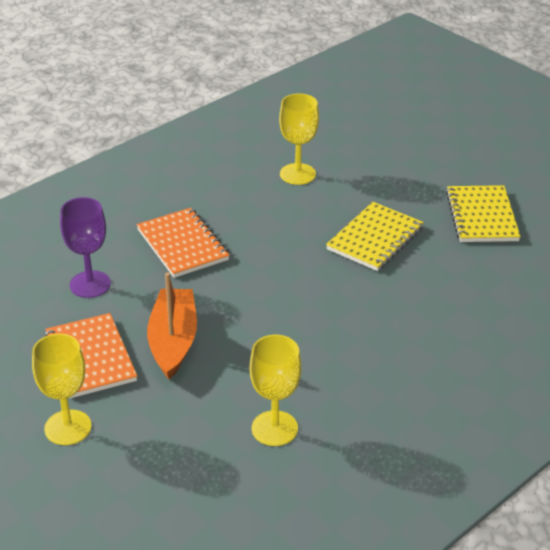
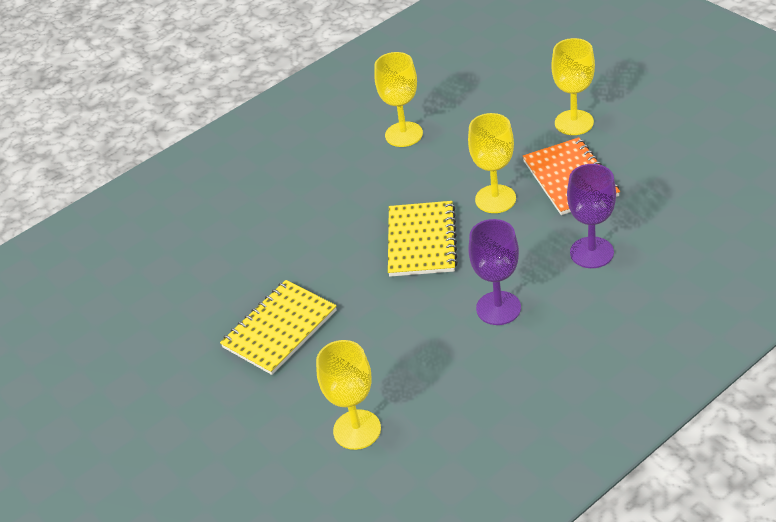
camera: 170 degrees left, 5 degrees up
orange notebook [137,208,230,278] -> purple goblet [468,219,521,325]
orange boat [147,272,197,379] -> yellow goblet [468,113,516,213]
yellow notebook [446,185,521,242] -> yellow notebook moved to [388,201,458,277]

